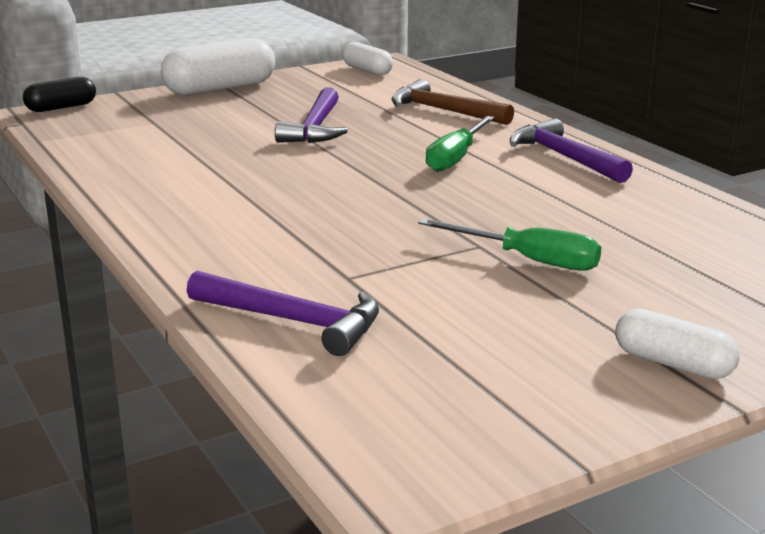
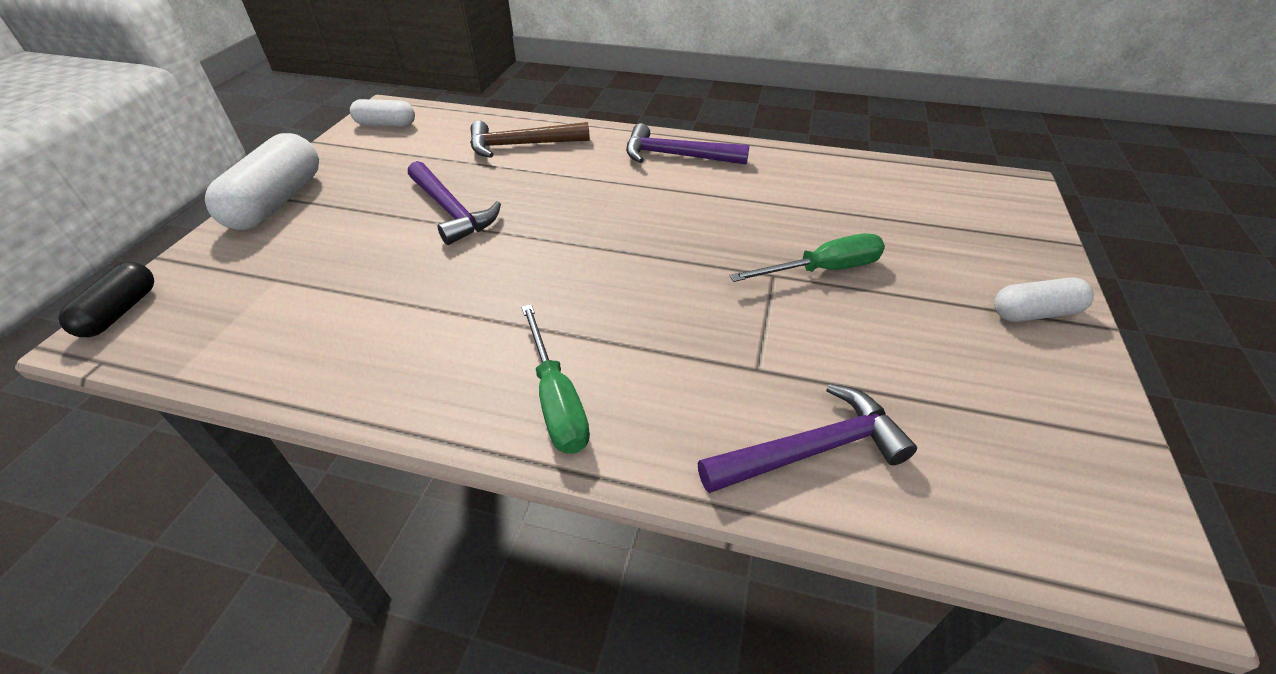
camera: 45 degrees left, 20 degrees up
green screwdriver [426,116,495,172] -> green screwdriver moved to [521,304,590,454]

